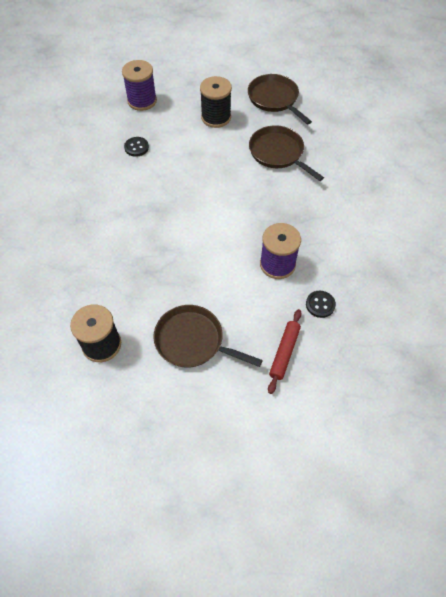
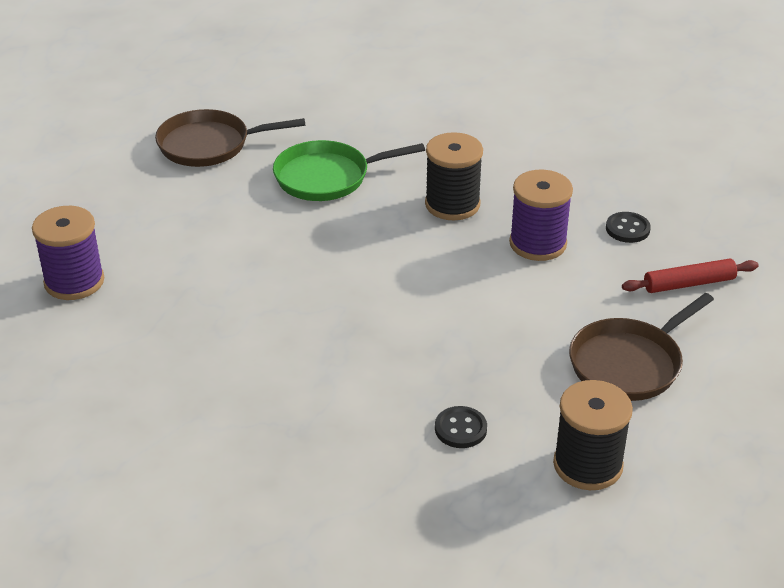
camera: 65 degrees left, 20 degrees down
black button [124,137,149,157] -> black button moved to [435,406,487,448]
black spool [200,76,232,128] -> black spool moved to [425,132,483,220]
brown pan [249,125,324,181] -> green pan [273,140,425,201]
red rolling pin [268,309,302,394] -> red rolling pin turned 60 degrees counterclockwise [622,259,759,293]

